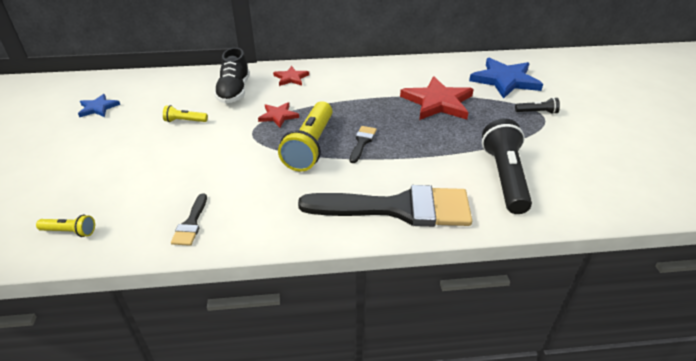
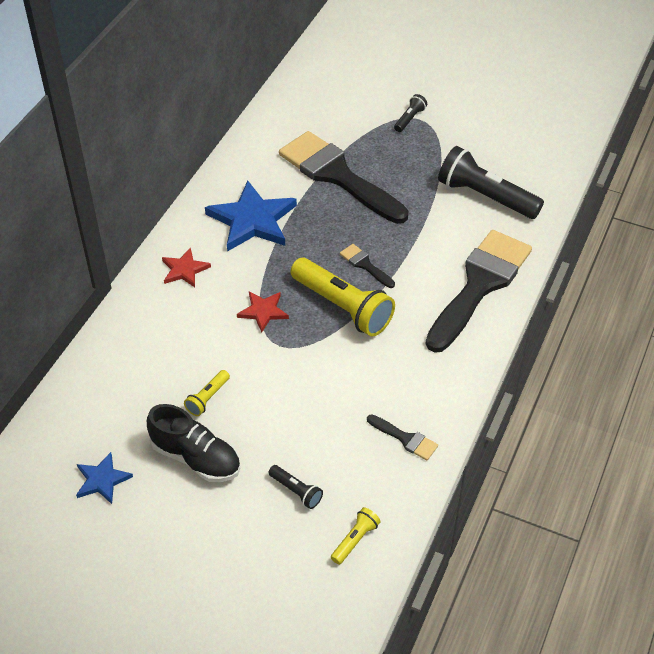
camera: 60 degrees left, 10 degrees up
black shoe [214,47,250,103] -> black shoe moved to [147,404,240,482]
red star [400,76,474,120] -> black brush [279,131,409,224]
blue star [469,58,543,99] -> blue star moved to [205,181,297,252]
none -> black flashlight [268,465,323,509]

